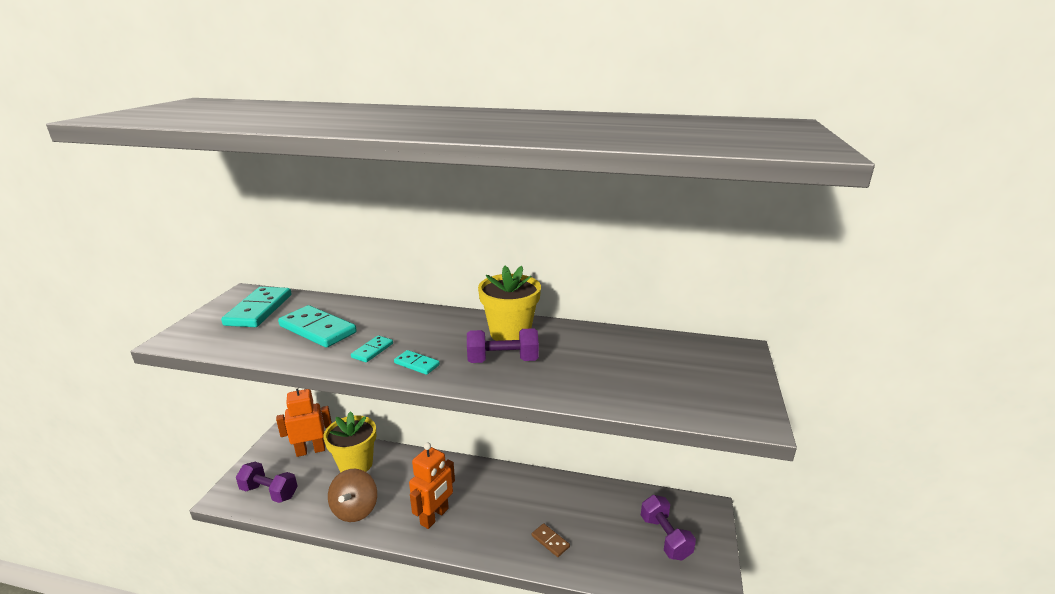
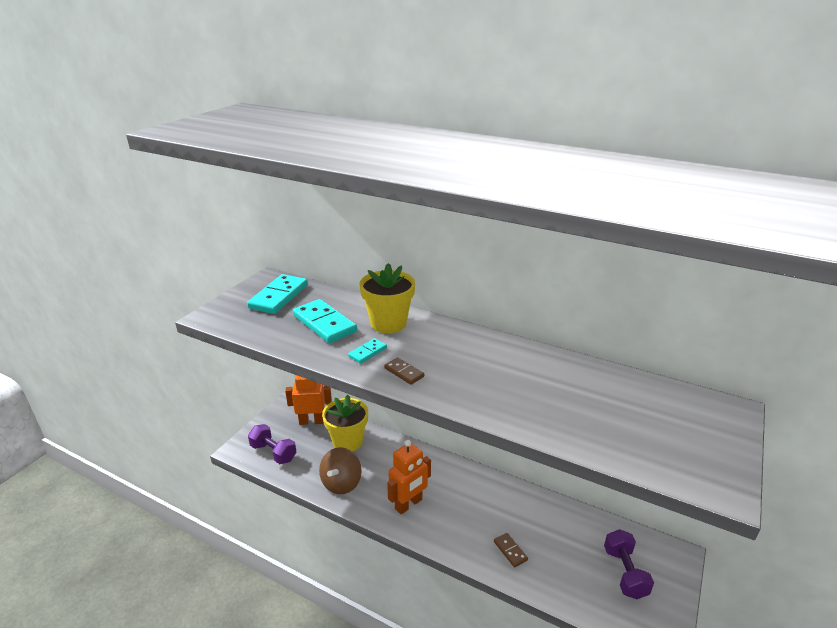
camera: 15 degrees right, 5 degrees up
turquoise domino [394,350,440,375] -> brown domino [384,357,424,385]
purple dumbbell [467,328,539,363] -> none
yellow flower pot [478,266,541,341] -> yellow flower pot moved to [359,263,415,333]

